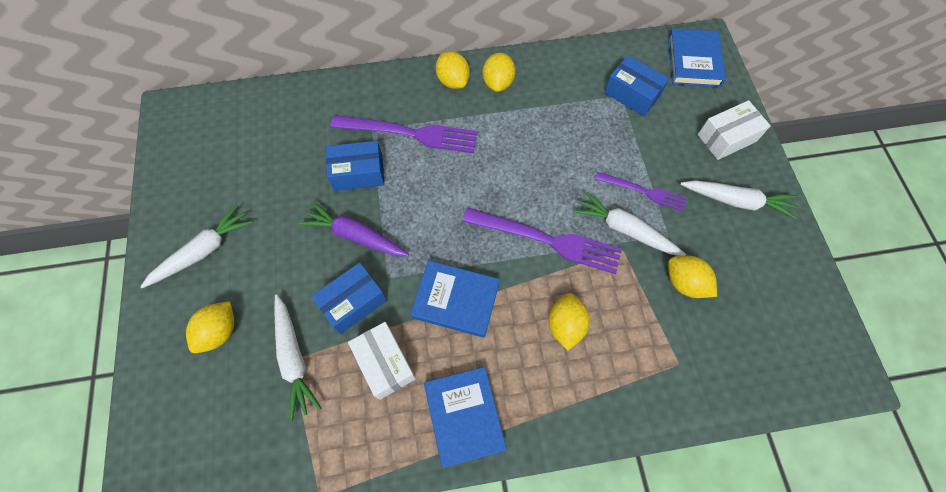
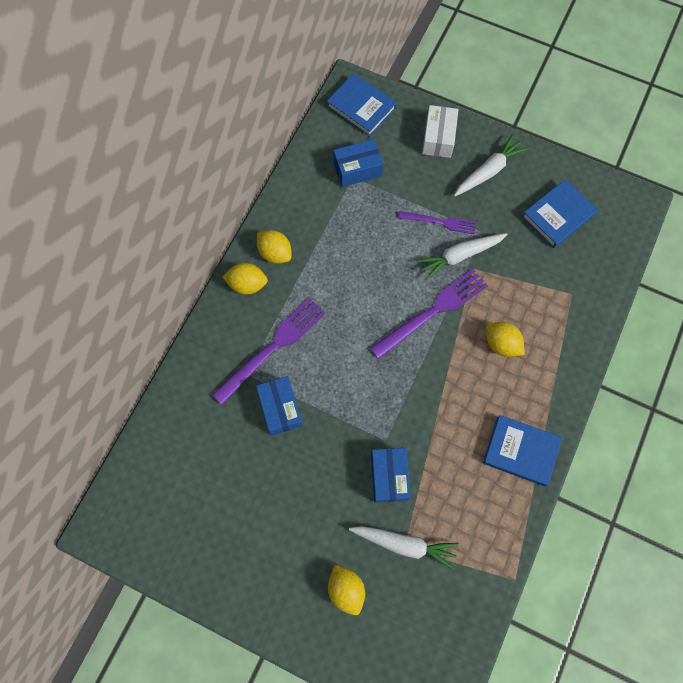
camera: 55 degrees left, 5 degrees up
white carrot [140,204,252,288] -> none
purple carrot [299,201,409,256] -> none
blue box [326,141,385,191] -> blue box turned 45 degrees counterclockwise [256,376,303,436]
white box [348,322,416,400] -> none
blue book [410,260,500,338] -> blue book moved to [522,179,598,248]
purple fork [595,172,687,211] -> purple fork turned 45 degrees clockwise [398,211,476,234]
yellow lemon [668,256,717,298] -> none

